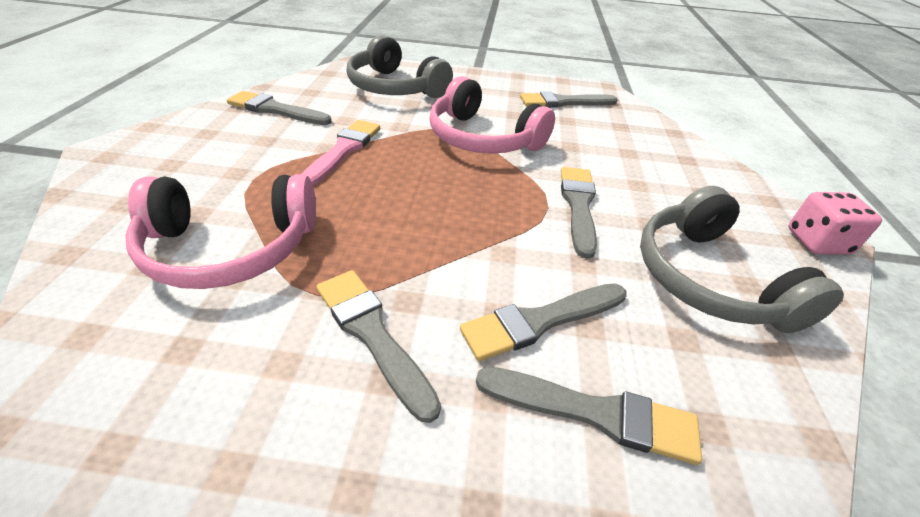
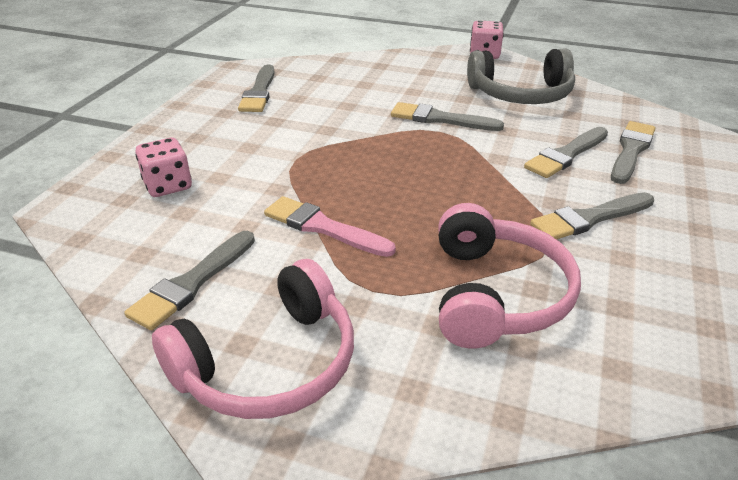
camera: 75 degrees left, 5 degrees down
grey headphones [347,35,453,98] -> pink dice [135,138,192,197]
pink headphones [429,76,555,154] -> pink headphones moved to [152,259,354,419]
grey brush [460,283,626,361] -> grey brush turned 60 degrees clockwise [524,127,608,178]

